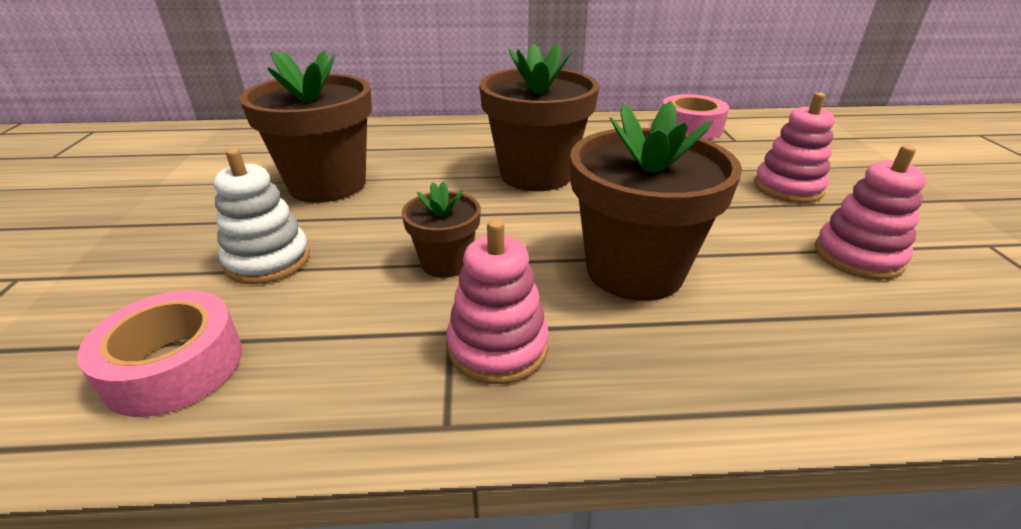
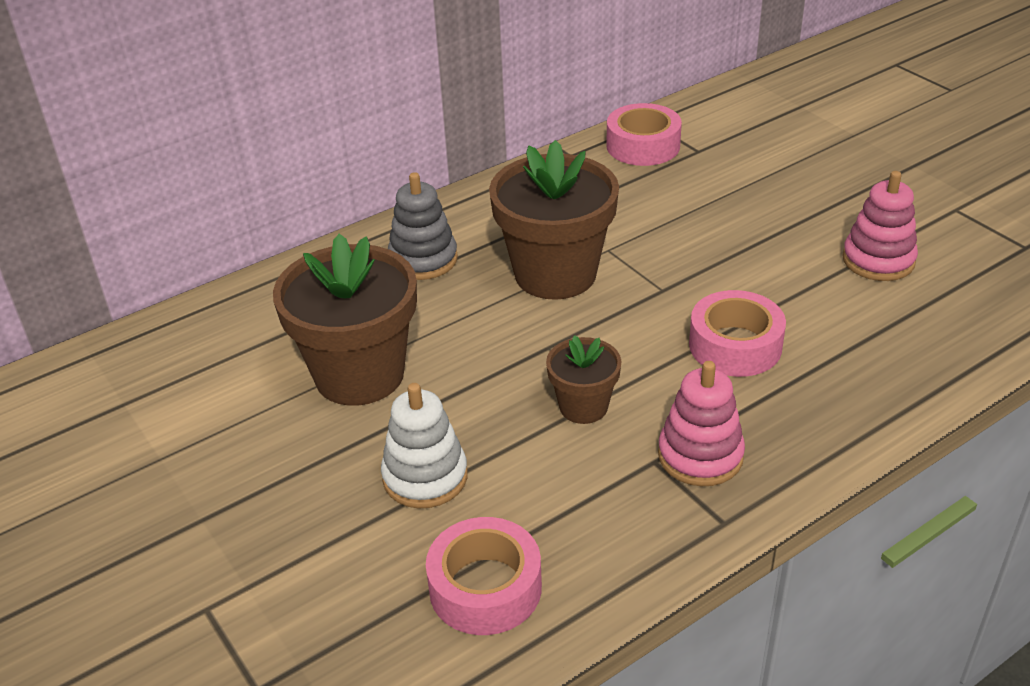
camera: 30 degrees left, 5 degrees up
brown flower pot [570,101,742,301] -> pink tape [689,290,786,377]
pink stacking toy [754,92,835,203] -> none
none -> grey stacking toy [388,172,458,280]

